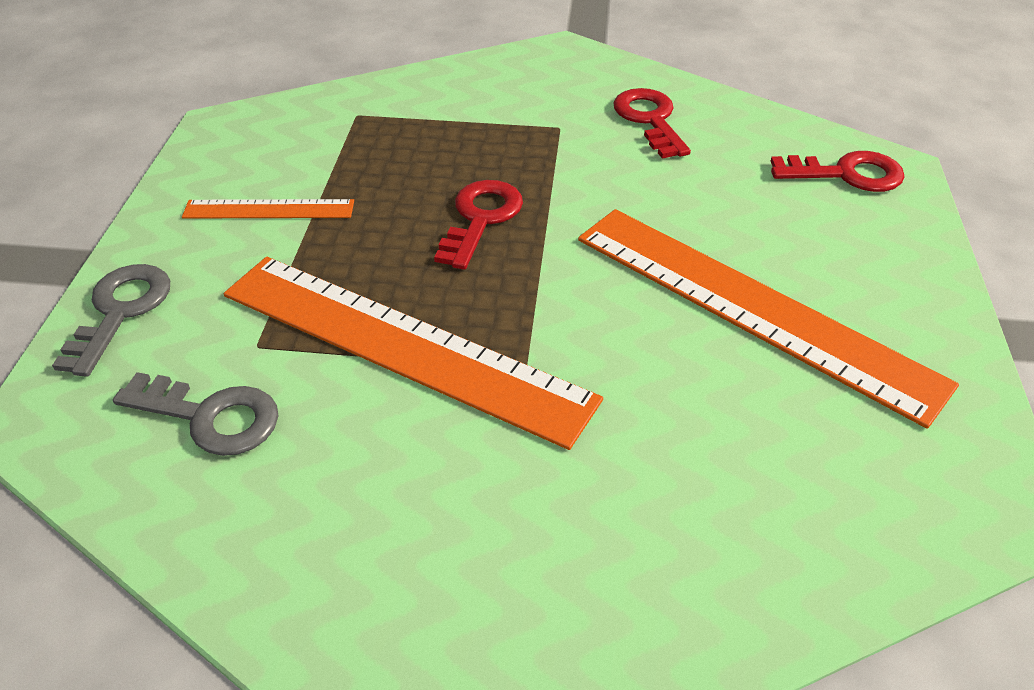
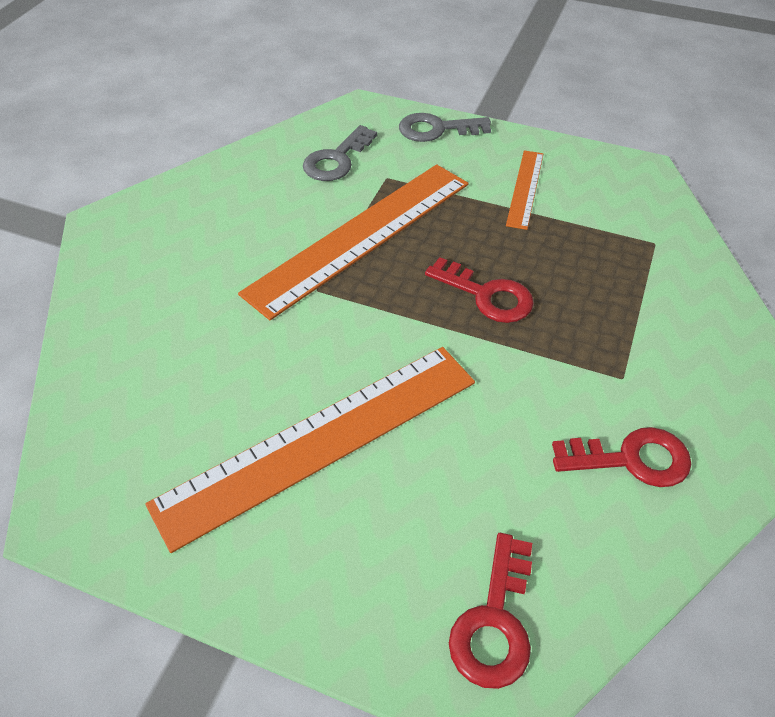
camera: 105 degrees right, 5 degrees up
grey key [52,264,170,377] -> grey key turned 150 degrees clockwise [399,113,491,142]

